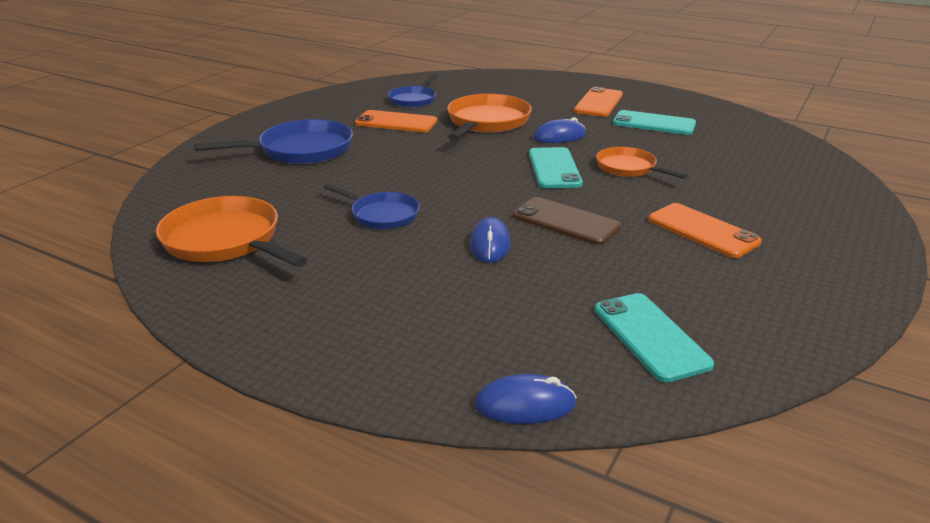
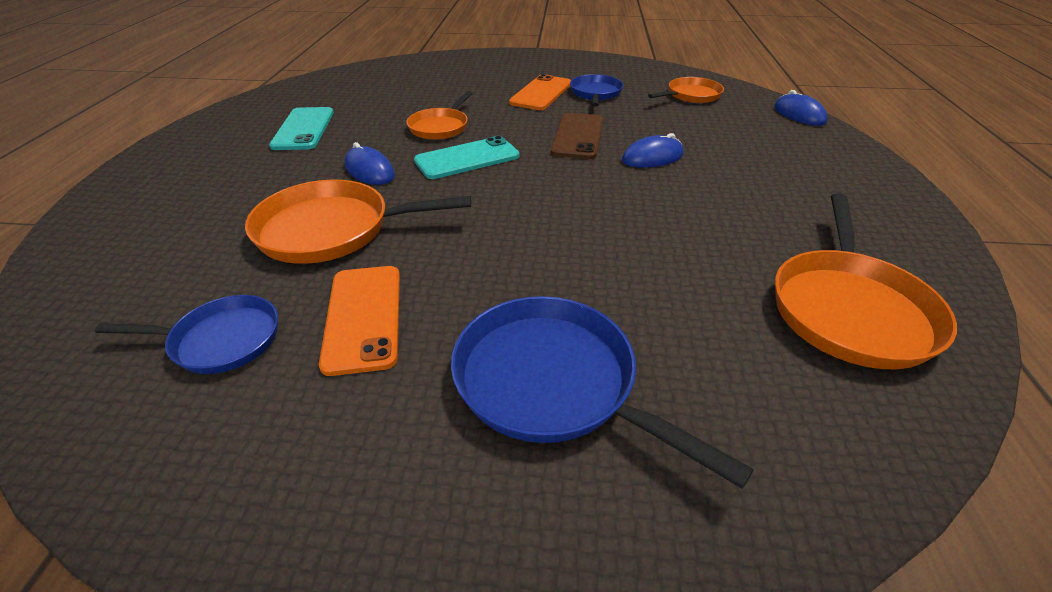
camera: 115 degrees left, 10 degrees up
blue pan [324,184,420,229] -> blue pan moved to [570,74,624,107]
orange phone [574,87,623,117] -> none
turquoise phone [595,293,714,382] -> orange pan [648,77,724,103]

